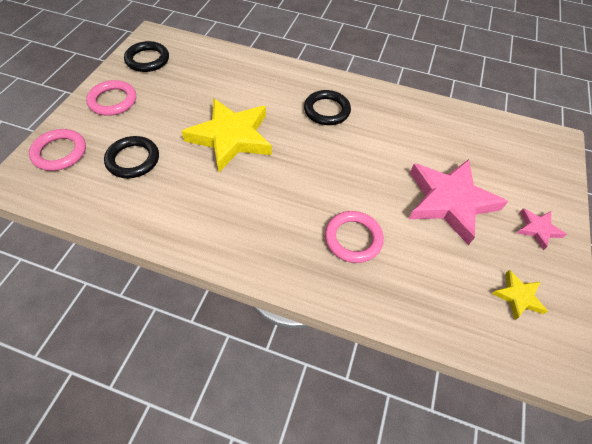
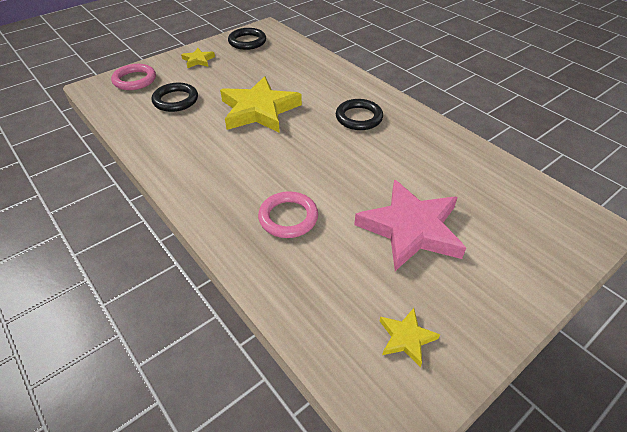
camera: 35 degrees right, 10 degrees down
pink ring [86,80,136,116] -> yellow star [181,48,215,68]
pink star [517,208,567,250] -> none

